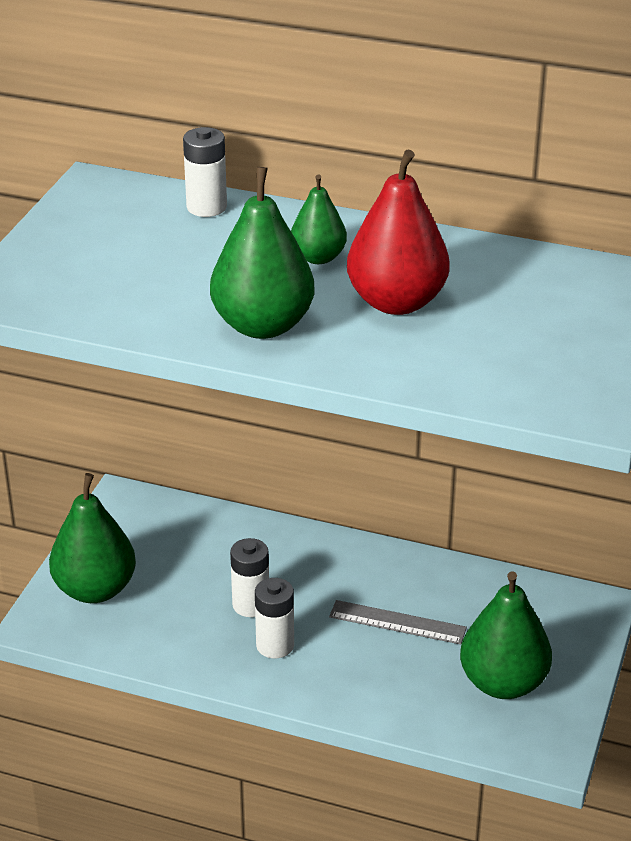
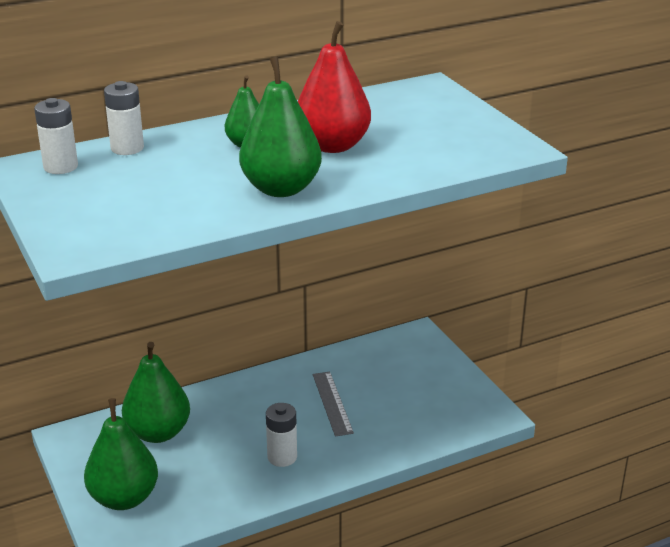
camera: 45 degrees left, 5 degrees down
white battery [230,538,269,617] -> white battery moved to [34,98,78,174]
grey ruler [329,600,467,645] -> grey ruler turned 75 degrees counterclockwise [313,371,354,437]
green pear [460,571,552,699] -> green pear moved to [122,342,190,443]

